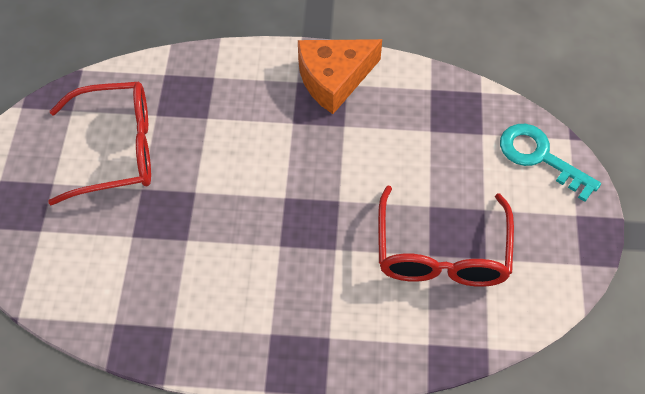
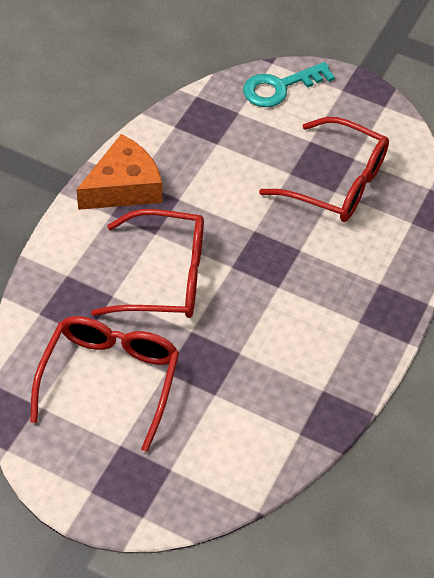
camera: 70 degrees left, 5 degrees down
orange cheese [298,39,382,114] -> orange cheese turned 120 degrees counterclockwise [76,134,162,210]
none -> red glasses [91,209,204,318]

